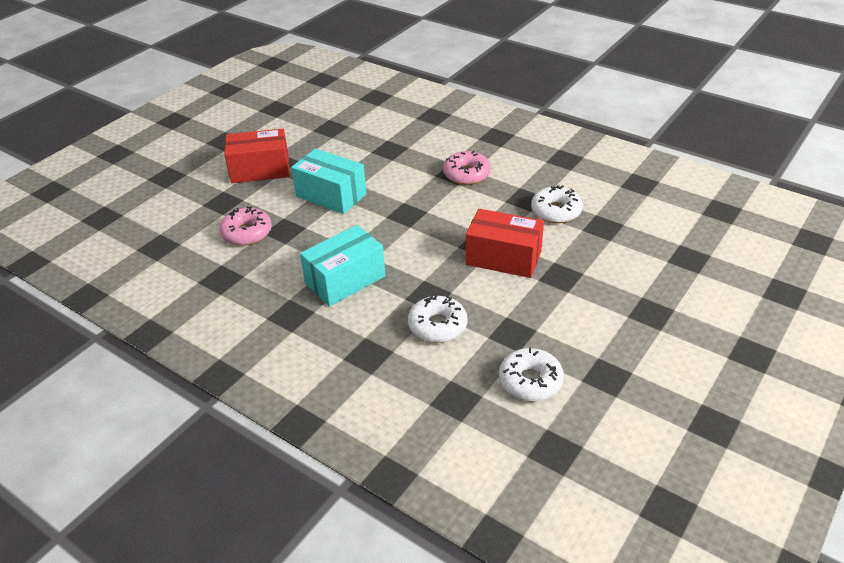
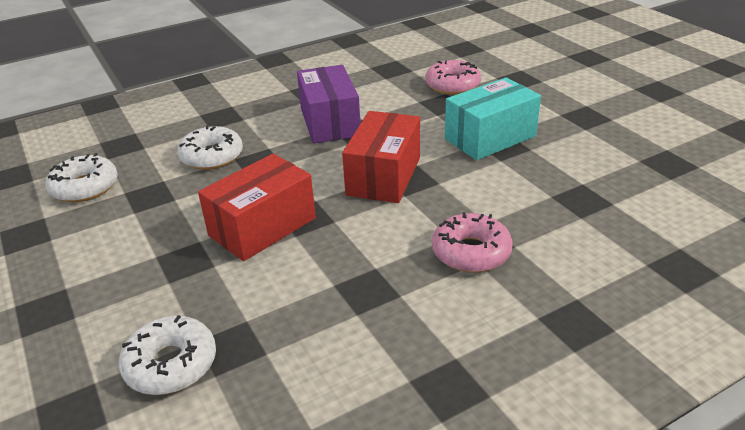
camera: 115 degrees right, 5 degrees down
red box [224,129,289,183] -> red box moved to [342,111,420,203]
turquoise box [300,225,386,306] -> purple box [297,65,360,144]
white donut [531,185,583,223] -> white donut moved to [119,315,216,395]

